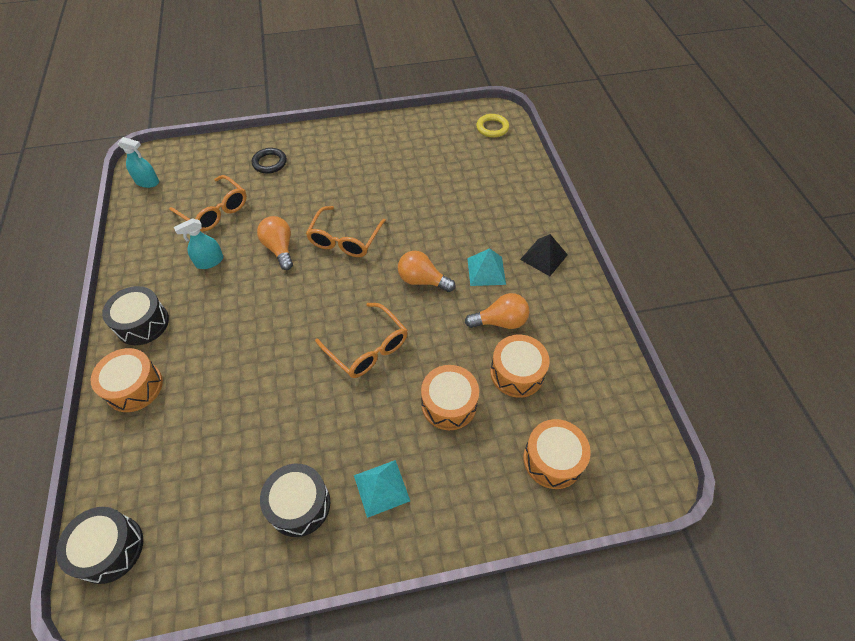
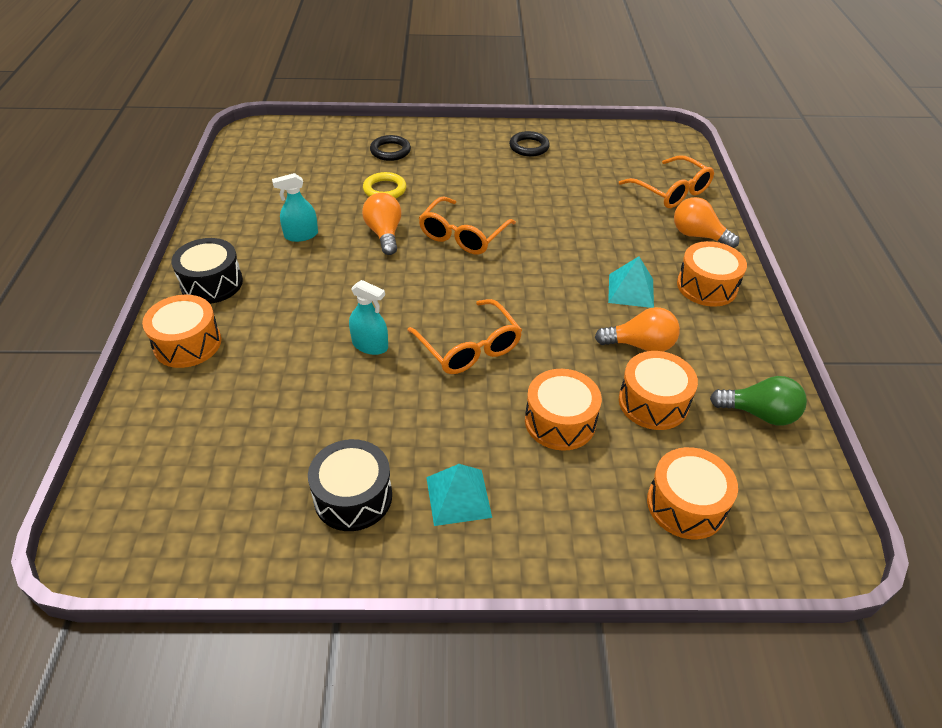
camera: 10 degrees right, 10 degrees down
black drum [56,507,143,584] -> none
turquoise spray bottle [118,137,159,188] -> turquoise spray bottle moved to [349,280,388,355]
orange glasses [169,175,247,231] -> orange glasses moved to [619,155,714,208]
orange light bulb [398,251,455,292] -> orange light bulb moved to [674,197,739,248]
yellow ring [476,114,509,138] -> yellow ring moved to [363,172,406,199]
black pyramid [520,234,568,276] -> orange drum [677,241,747,307]
none -> black ring [509,131,550,157]
none -> green light bulb [710,376,807,426]

